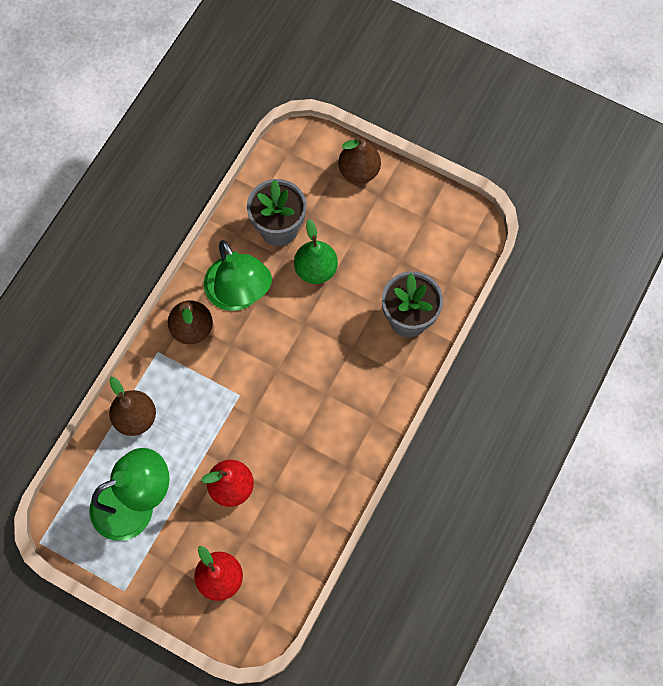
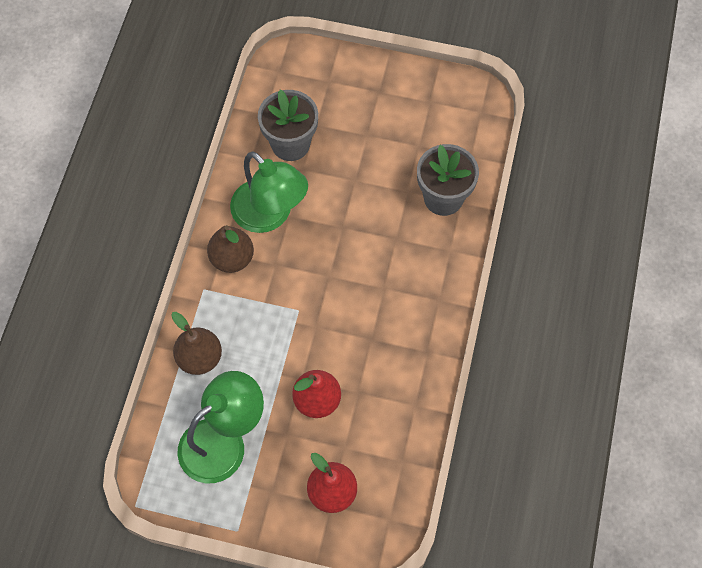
camera: 15 degrees left, 5 degrees down
green pear [294,219,338,284] -> none
brown pear [338,137,381,183] -> none

